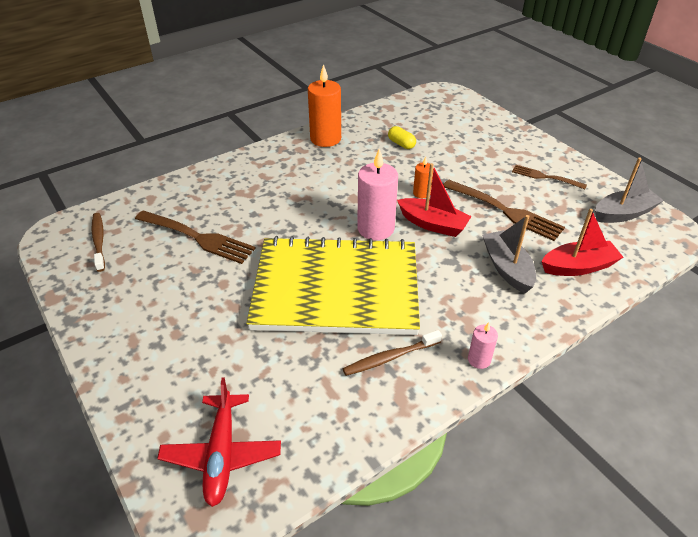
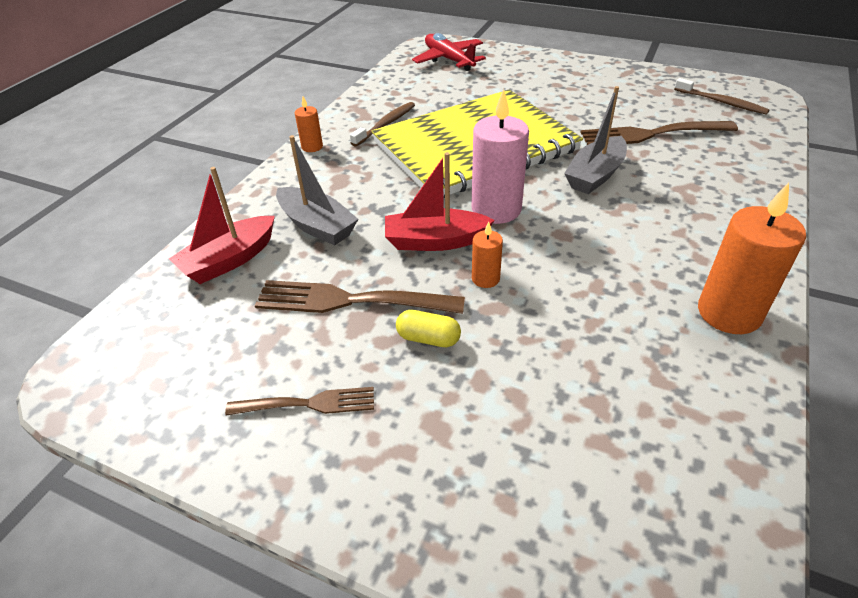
camera: 150 degrees right, 0 degrees up
yellow capsule [388,126,416,149] -> yellow capsule moved to [396,310,461,347]
pink candle [468,322,498,369] -> orange candle [295,97,323,152]
grey boat [595,157,664,223] -> grey boat moved to [564,86,627,194]

